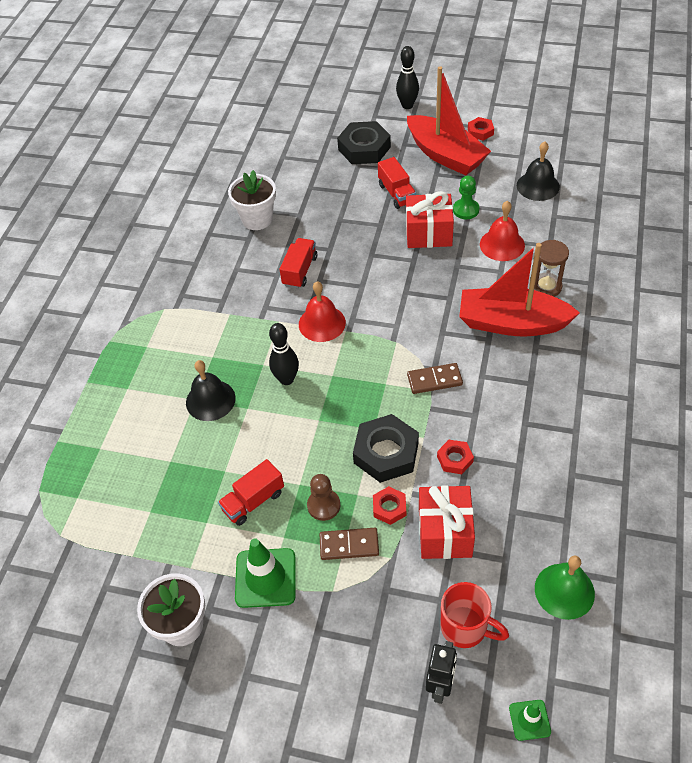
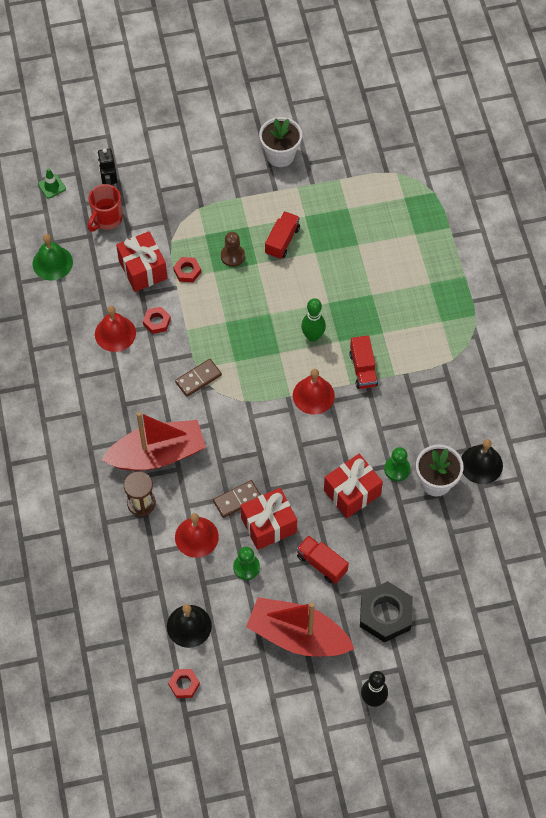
camera: 150 degrees right, 10 degrees up
black bell [186,360,236,421] -> black bell moved to [461,439,503,484]
green traffic cone [235,539,296,608] -> none
black bowling pin [269,323,299,385] -> green bowling pin [301,298,326,342]
red truck [279,238,317,288] -> red truck moved to [349,335,378,389]
brown domino [319,528,379,560] -> brown domino moved to [213,480,261,518]
black nut [353,414,419,483] -> none
red mug [441,582,509,648] -> red mug turned 60 degrees counterclockwise [88,184,123,232]
red nut [468,117,494,141] -> red nut moved to [168,669,200,698]
none -> red bell [95,306,136,352]
none -> red gift [324,454,383,518]
none -> green pawn [384,447,411,481]

